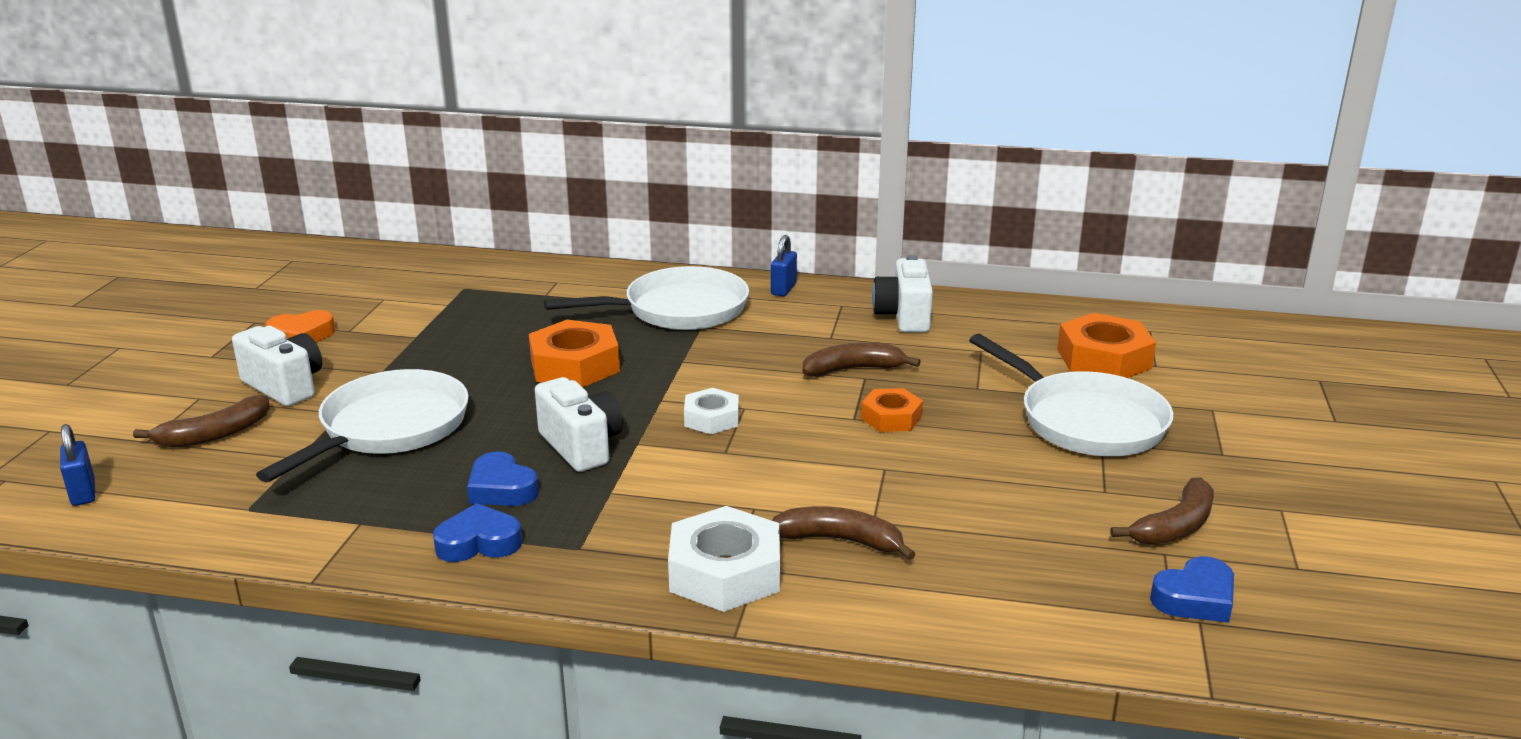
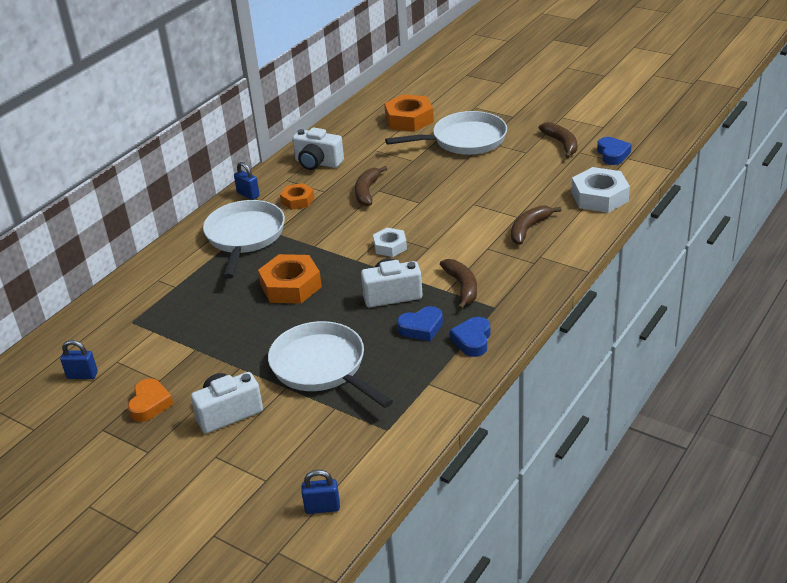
camera: 65 degrees left, 10 degrees up
brown banana [133,395,270,448] -> brown banana moved to [440,259,477,310]
white nut [668,506,780,612] -> white nut moved to [571,167,630,213]
orange nut [861,388,923,432] -> orange nut moved to [280,183,314,210]
none -> blue padlock [60,340,98,379]

